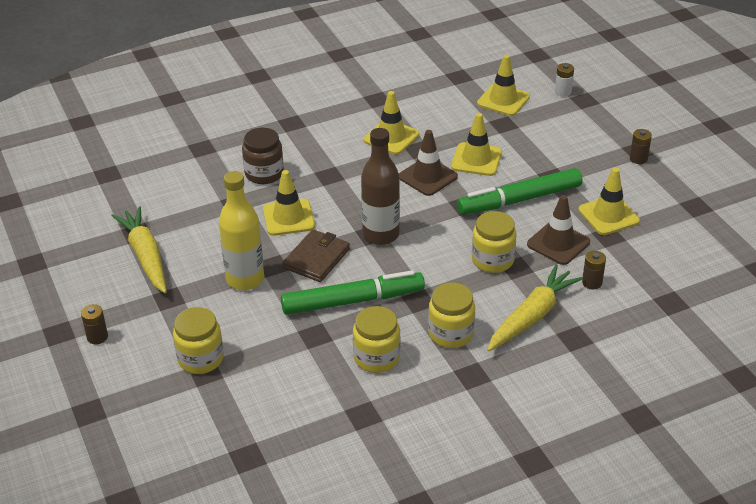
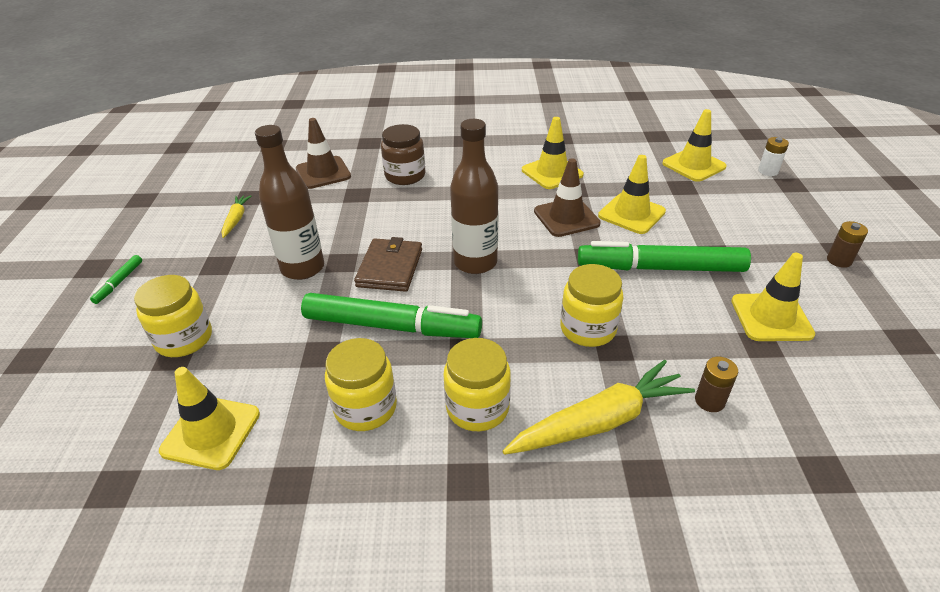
camera: 25 degrees right, 0 degrees up
brown battery [81,304,108,344] -> green marker [90,255,142,304]
yellow carrot [111,206,167,293] -> yellow carrot [222,195,251,238], size x0.51
yellow bottle [219,171,264,290] -> brown bottle [255,125,324,280]
yellow traffic cone [263,170,315,236] -> yellow traffic cone moved to [159,367,260,470]
brown wallet [282,229,350,282] -> brown wallet turned 45 degrees counterclockwise [354,237,422,292]
brown traffic cone [527,195,590,265] -> brown traffic cone moved to [296,118,351,189]

